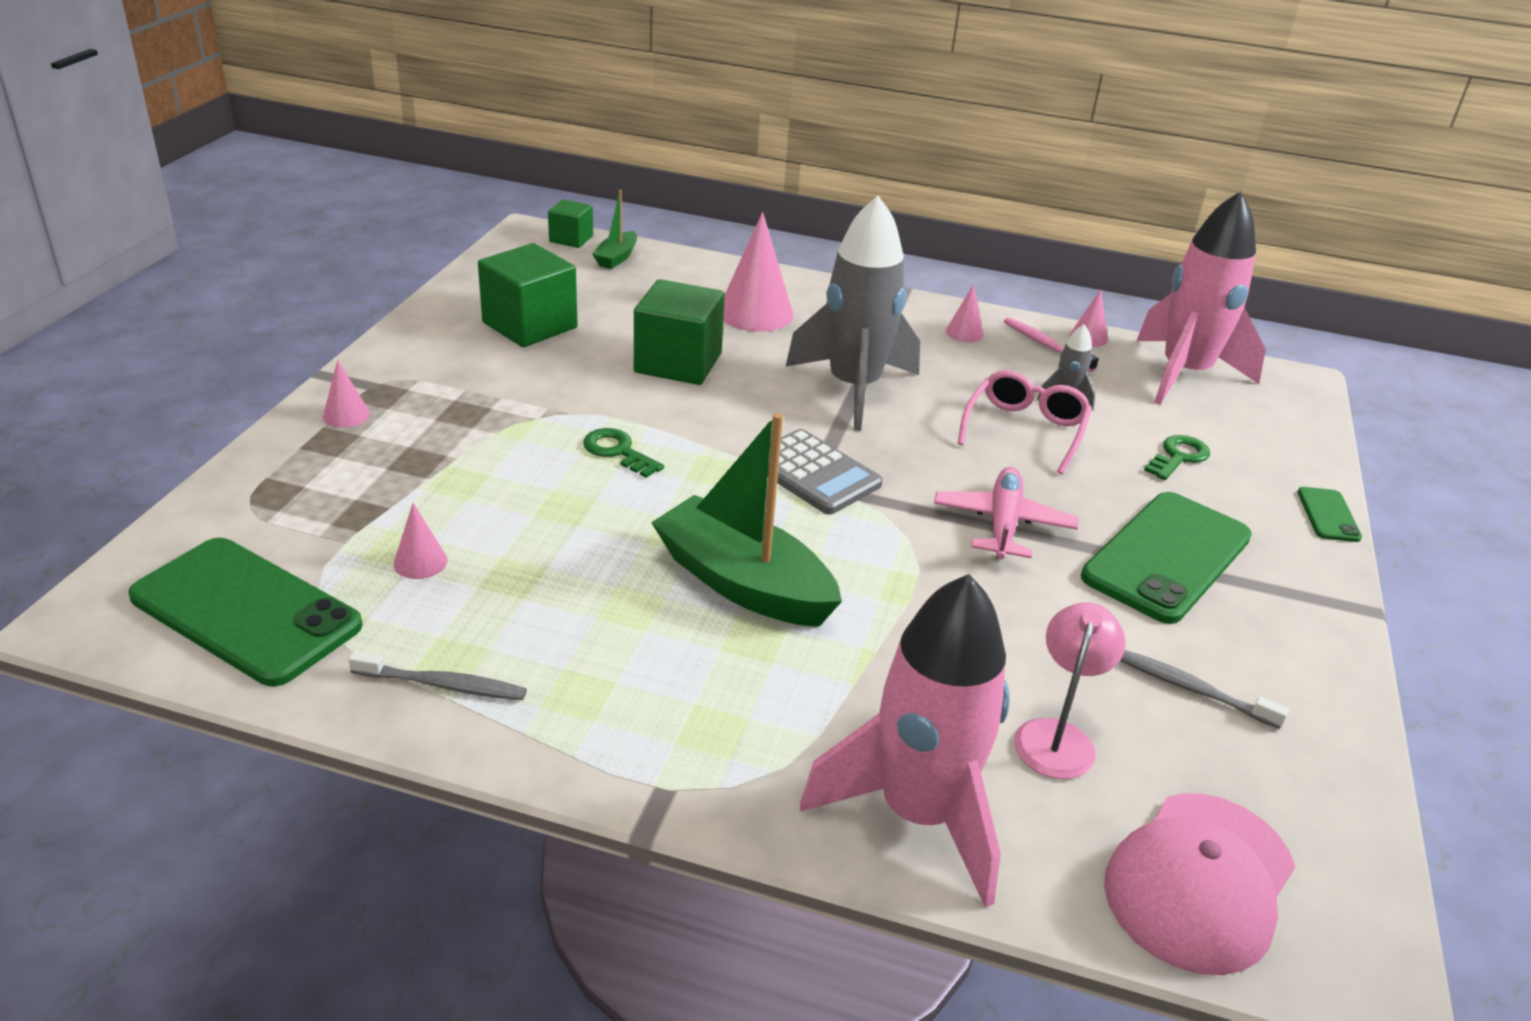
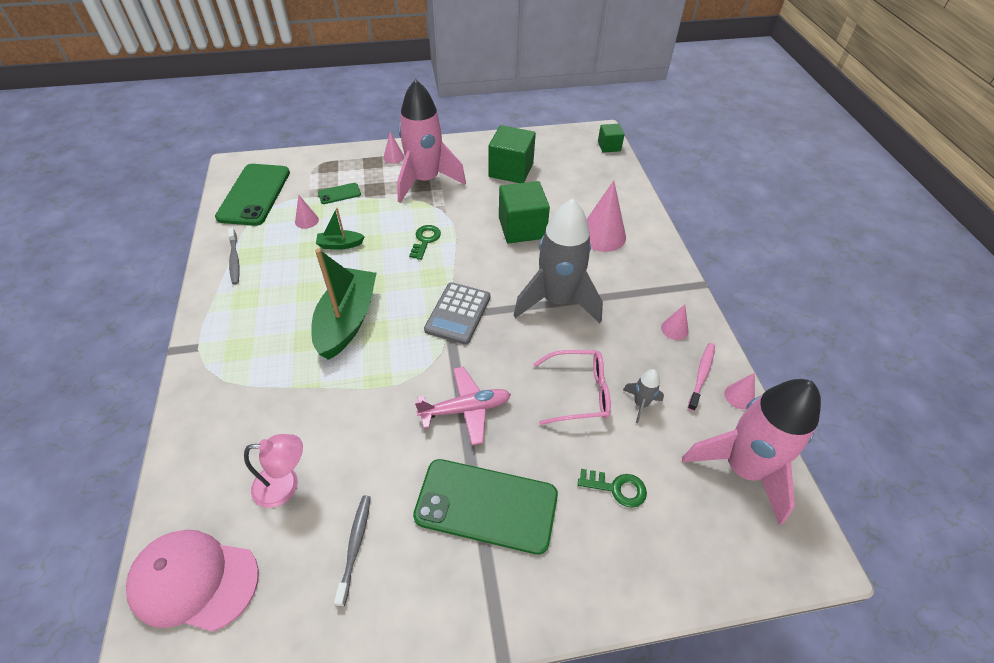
camera: 65 degrees right, 15 degrees up
green boat [592,190,637,269] -> green boat moved to [316,207,365,249]
pink rocket [800,574,1010,908] -> pink rocket moved to [397,79,466,203]
green phone [1298,487,1362,542] -> green phone moved to [318,183,361,204]

